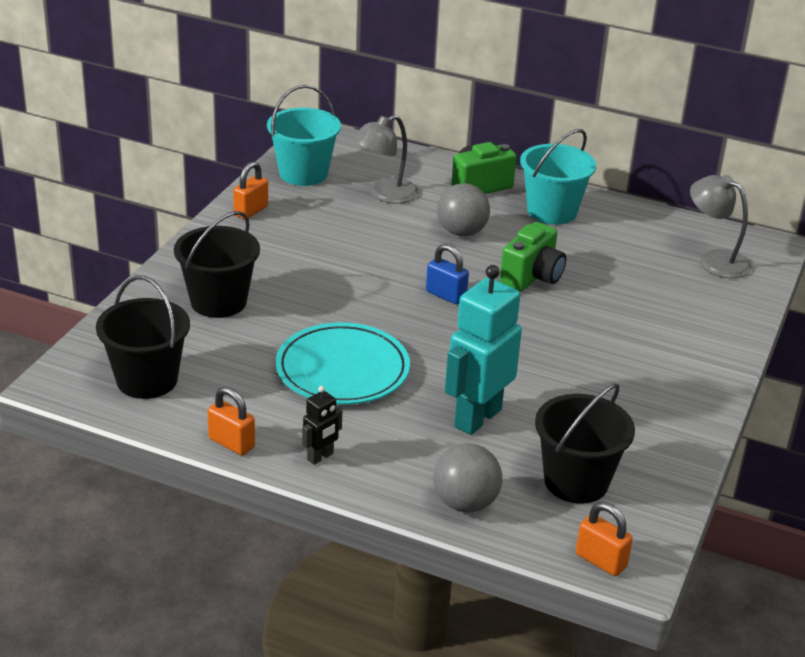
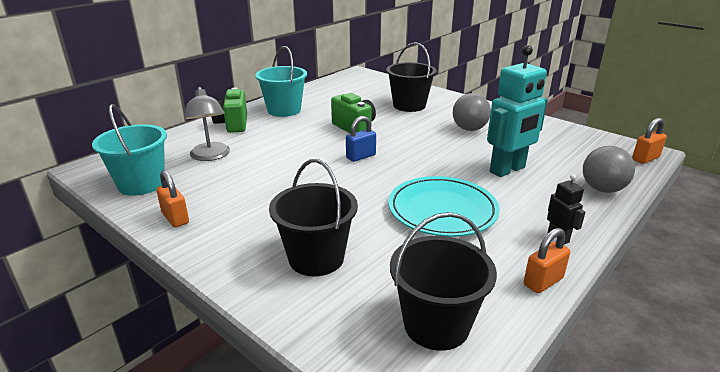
camera: 70 degrees left, 5 degrees down
grey ball [437,183,490,236] -> grey ball moved to [453,93,491,131]
turquoise robot [445,265,522,435] -> turquoise robot turned 90 degrees counterclockwise [487,45,548,177]
black bucket [535,383,635,504] -> black bucket moved to [386,42,437,112]
grey lamp [690,175,752,278] -> none

